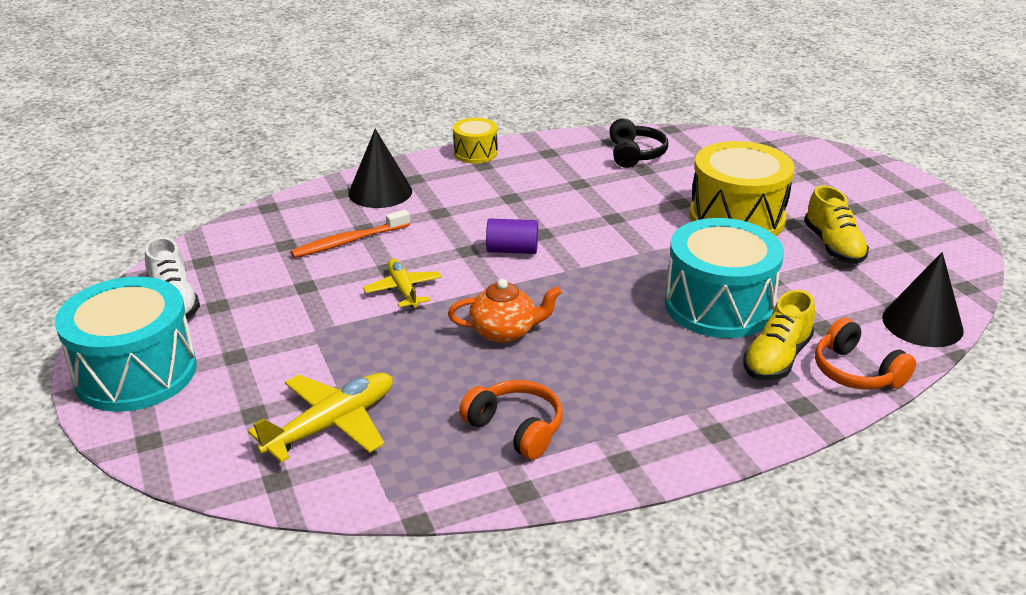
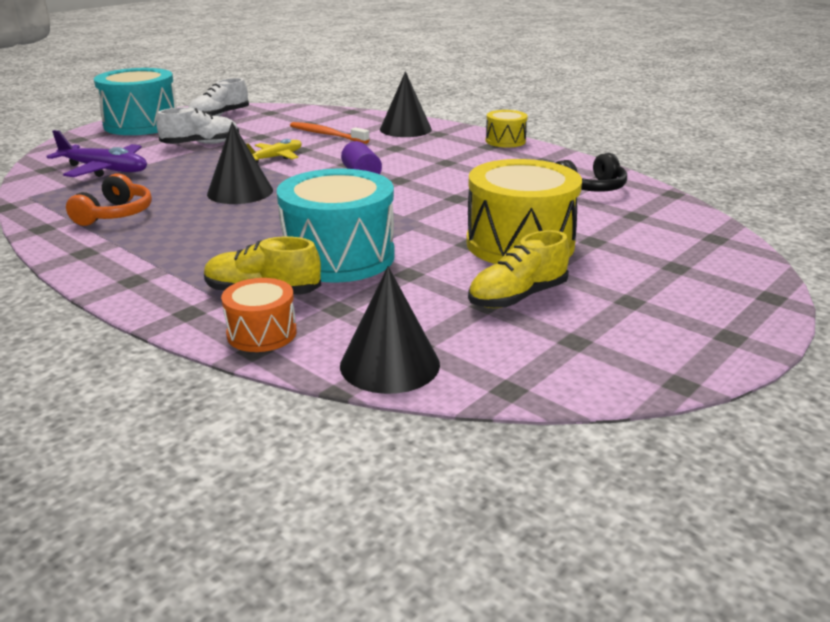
camera: 65 degrees right, 5 degrees down
yellow plane [248,373,393,463] -> purple plane [46,130,147,177]
orange teapot [448,279,562,343] -> black cone [207,122,273,204]
orange headphones [815,318,916,390] -> orange drum [221,278,297,352]
none -> white shoe [156,107,239,144]

